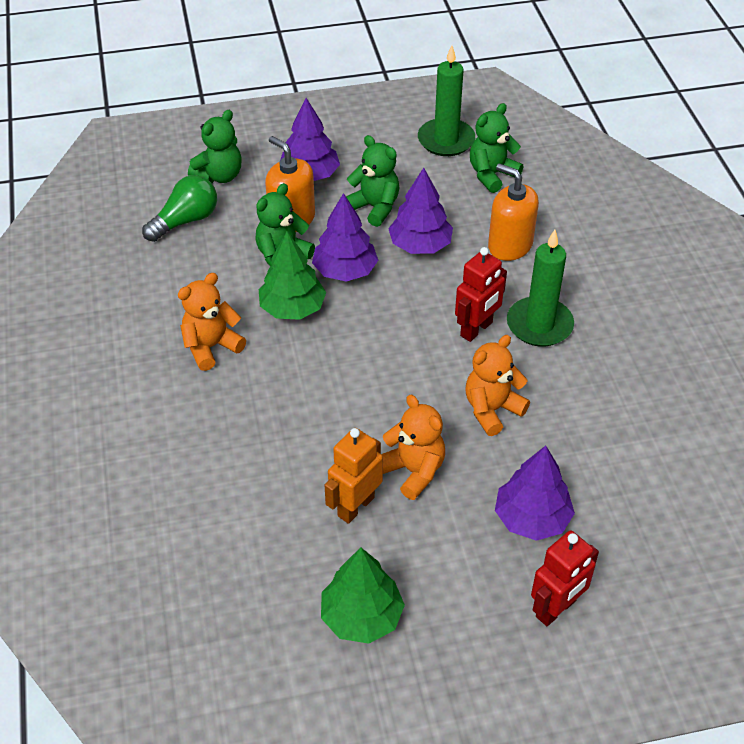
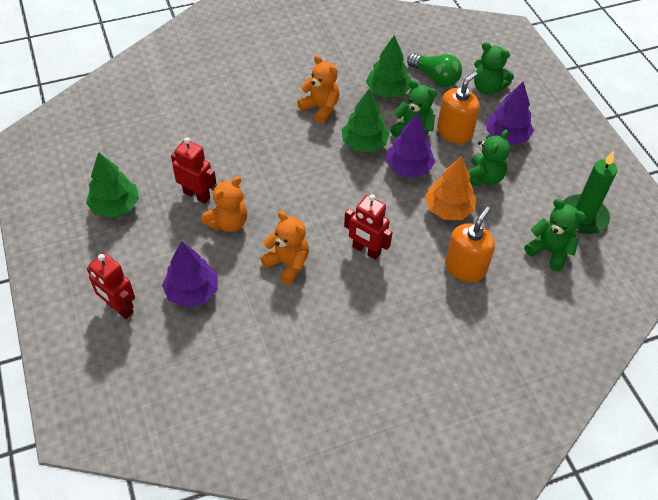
camera: 80 degrees right, 5 degrees up
orange robot [325,428,383,524] -> red robot [171,137,217,204]
purple tree [388,168,453,254] -> orange tree [425,156,476,220]
green candle [507,230,574,347] -> none
none -> green tree [366,35,411,98]

